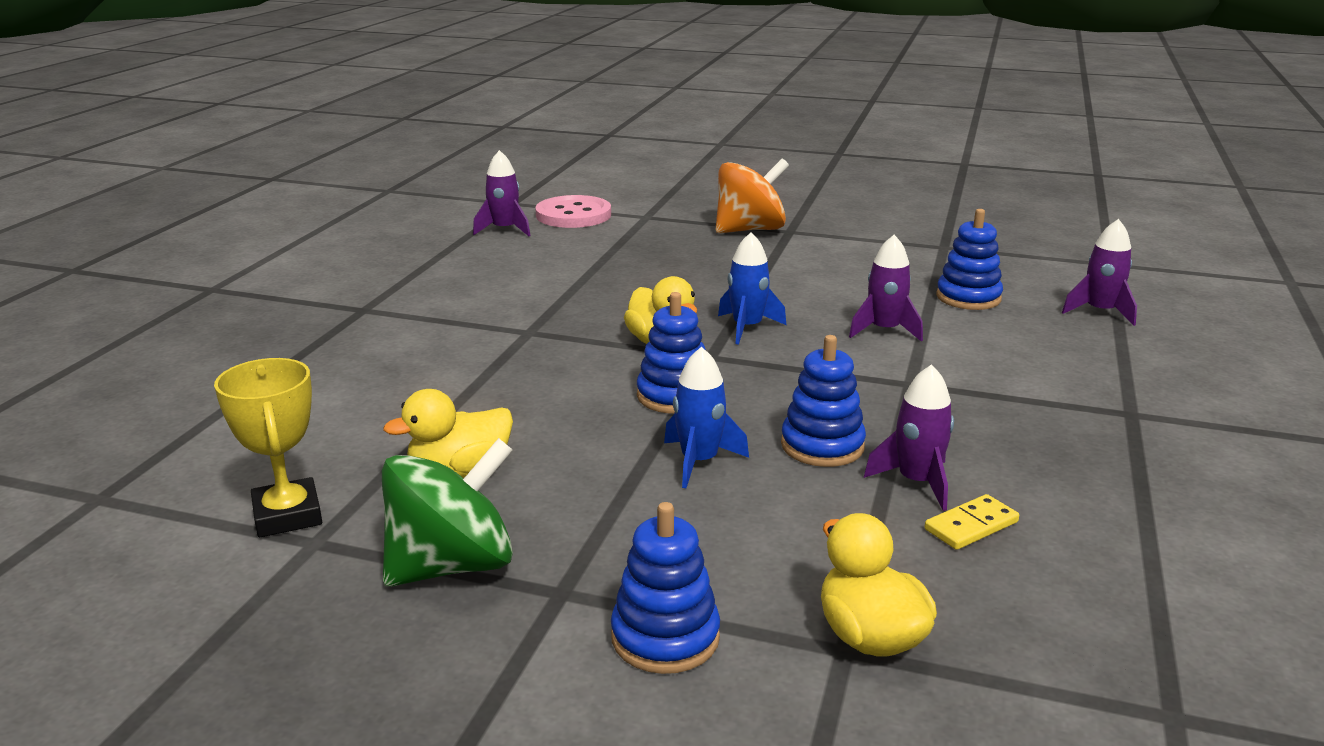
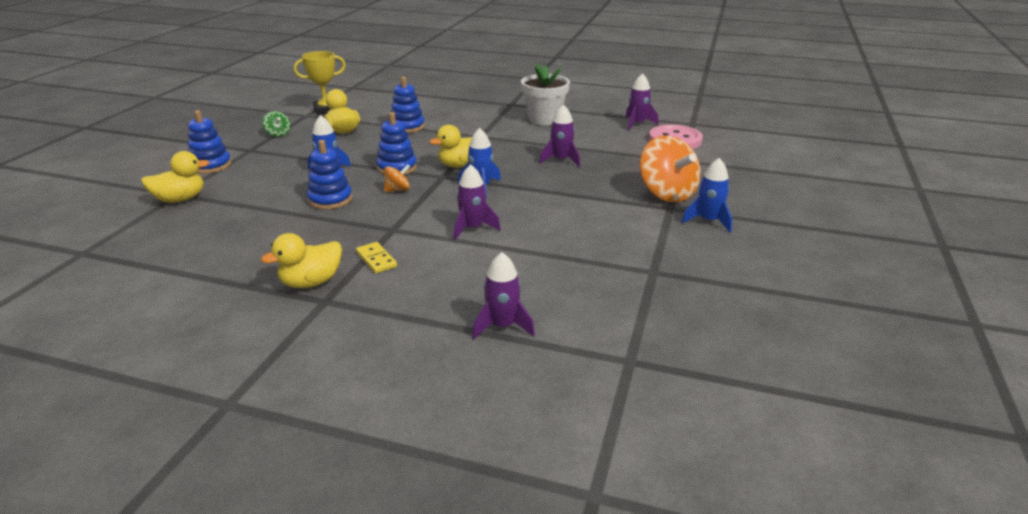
camera: 90 degrees right, 5 degrees up
green spinning top [382,438,513,587] -> green spinning top [262,111,291,137], size x0.47
purple rocket [864,364,954,511] -> purple rocket moved to [539,104,580,167]
yellow domino [925,494,1019,550] -> yellow domino moved to [356,242,397,273]
blue stacking toy [936,209,1003,310] -> blue stacking toy moved to [391,77,425,133]
none -> yellow duck [261,233,342,288]
none -> orange spinning top [384,164,410,192]
none -> white flower pot [521,62,570,125]
none -> blue rocket [682,158,732,232]

